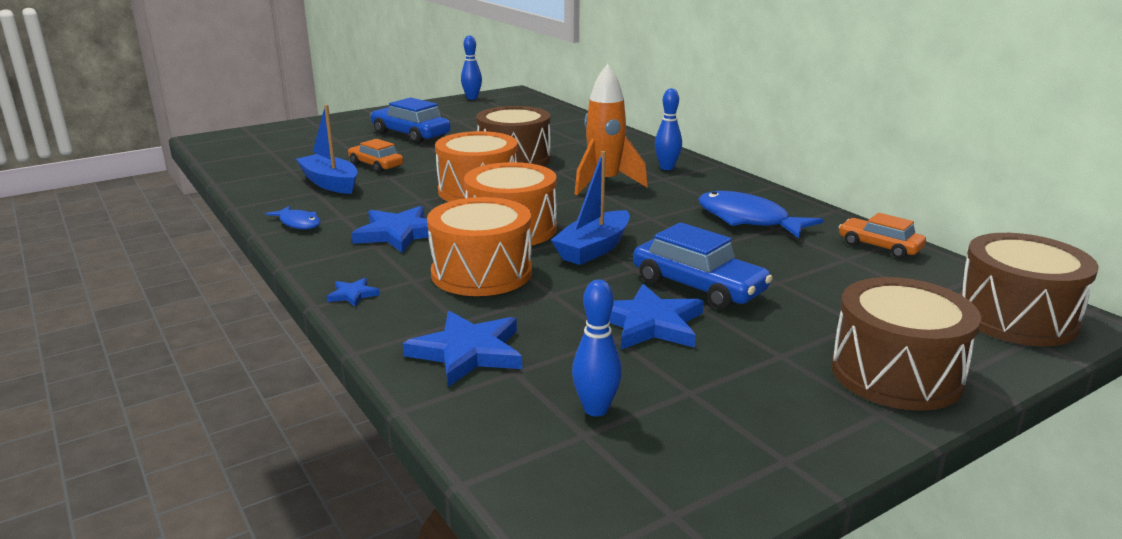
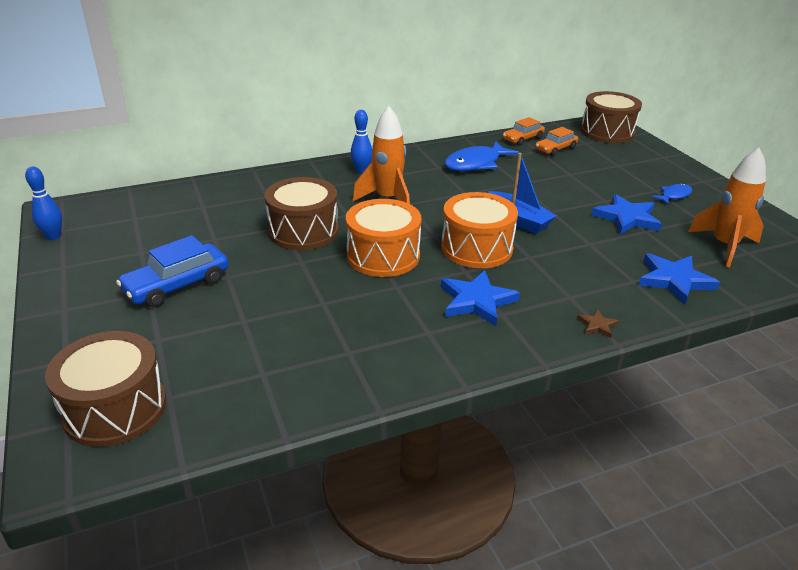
camera: 80 degrees left, 10 degrees up
blue fish [266,206,321,229] -> blue fish moved to [651,183,692,204]
blue boat [296,105,358,194] -> none
blue star [326,278,380,307] -> brown star [577,310,619,338]
orange car [348,139,403,173] -> orange car moved to [536,127,578,156]
orange drum [427,197,532,296] -> none
blue bowling pin [572,280,622,416] -> orange rocket [688,148,766,267]
blue car [633,222,773,309] -> none
brown drum [831,277,981,411] -> brown drum moved to [45,331,166,447]

